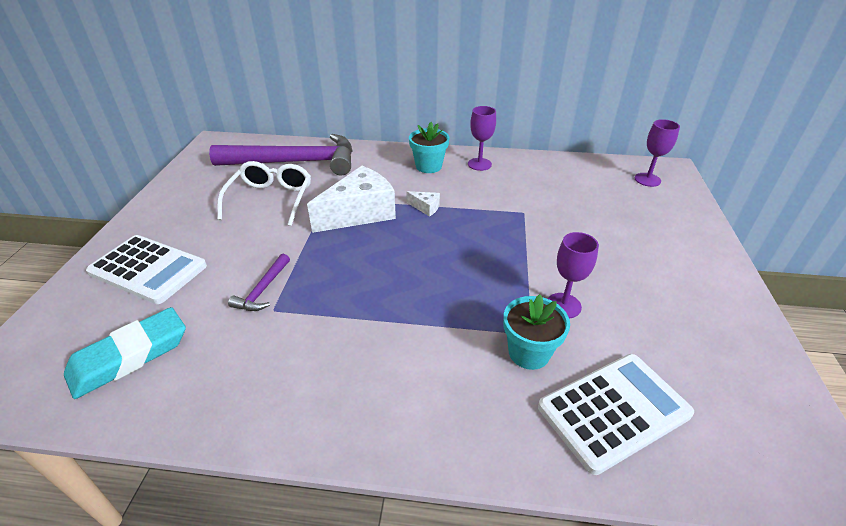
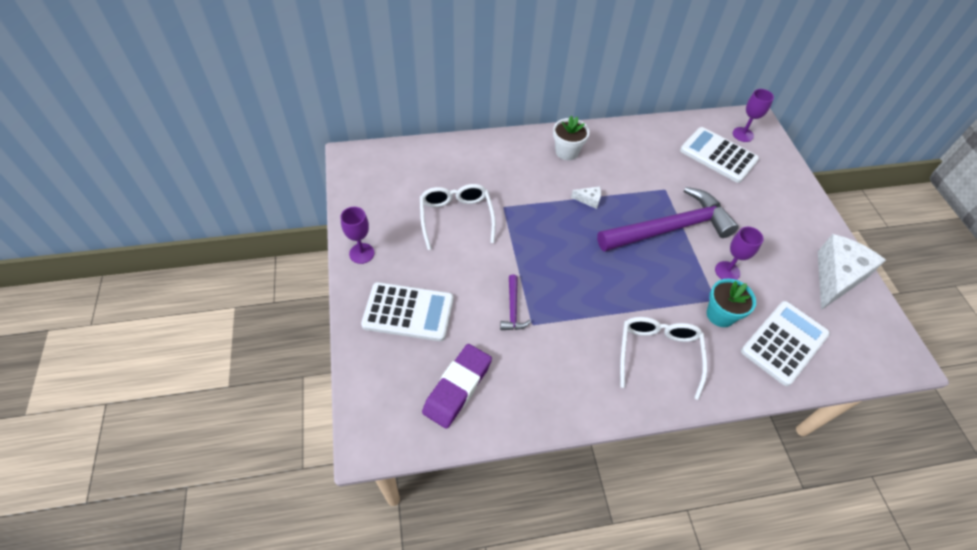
camera: 20 degrees left, 15 degrees up
turquoise eraser [64,307,186,399] -> purple eraser [422,344,492,429]
purple hammer [209,134,353,176] -> purple hammer moved to [597,187,739,252]
white cheese [307,166,396,233] -> white cheese moved to [818,234,886,310]
turquoise flower pot [409,122,450,173] -> white flower pot [553,116,590,160]
purple goblet [468,106,496,171] -> purple goblet moved to [341,207,374,264]
none -> white glasses [620,317,707,400]
none -> white calculator [680,127,759,183]

